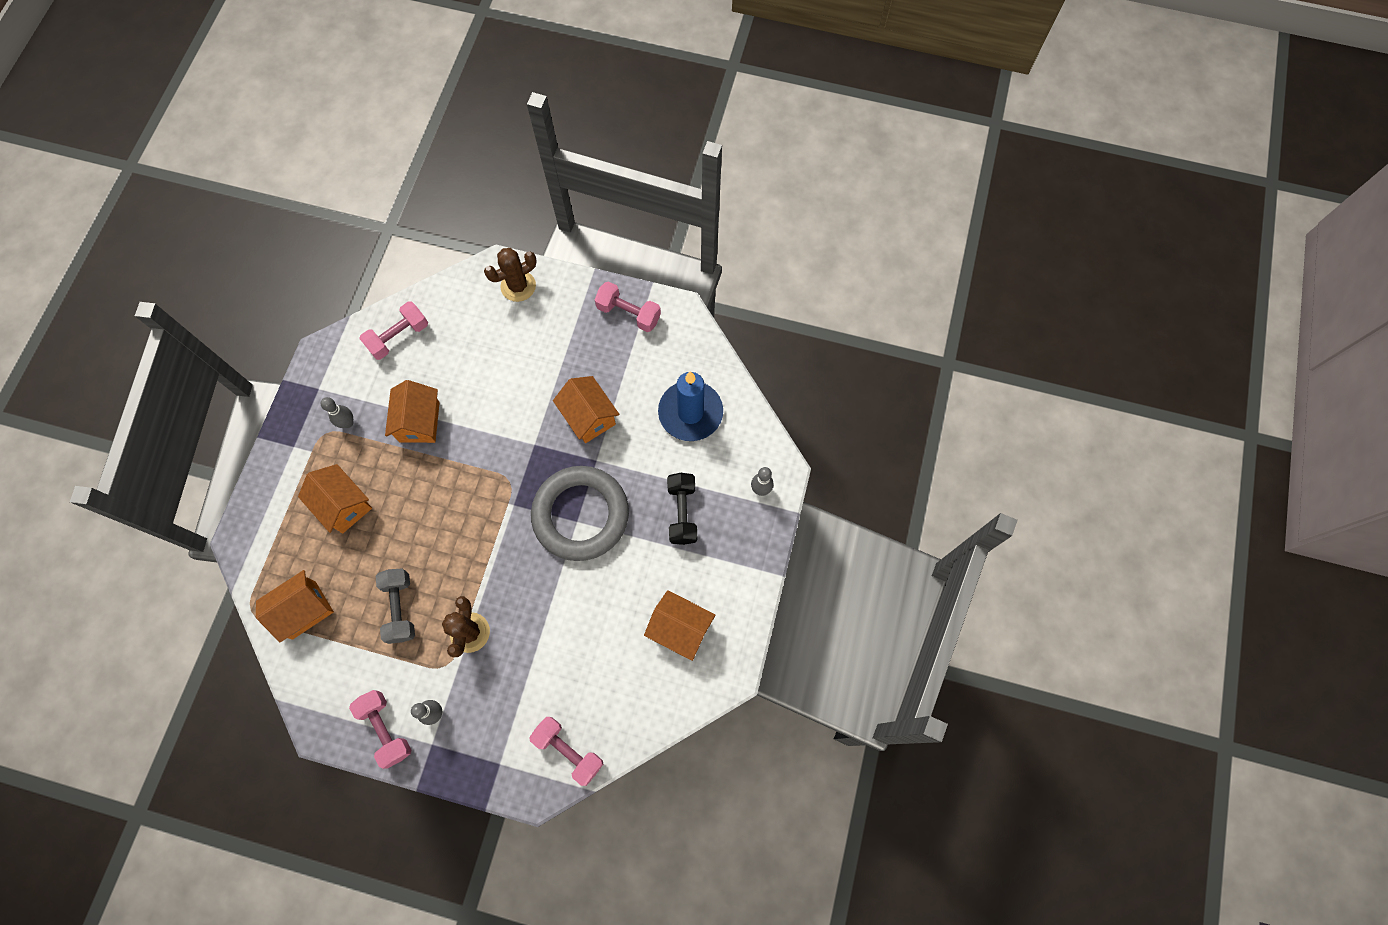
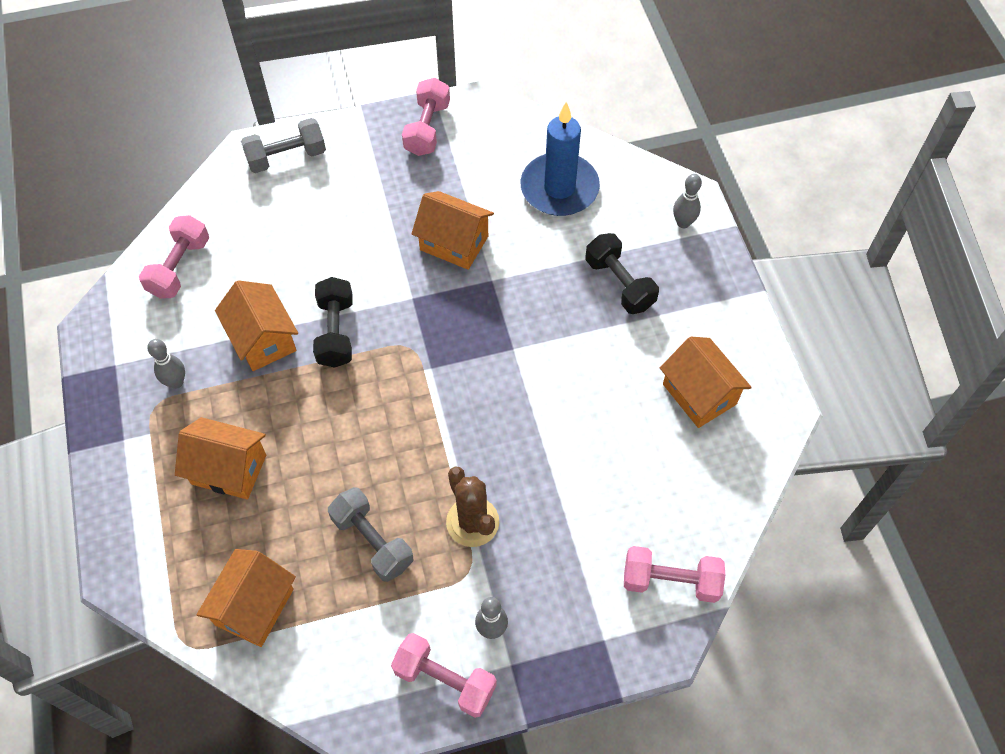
camera: 30 degrees left, 10 degrees down
brown cactus [484,248,537,302] -> grey dumbbell [241,118,326,173]
grey ring [531,466,629,561] -> none
pink dumbbell [595,281,661,332] -> pink dumbbell turned 75 degrees counterclockwise [402,78,450,156]
orange house [644,590,715,661] -> orange house turned 60 degrees clockwise [660,337,752,428]
none -> black dumbbell [313,277,353,368]

